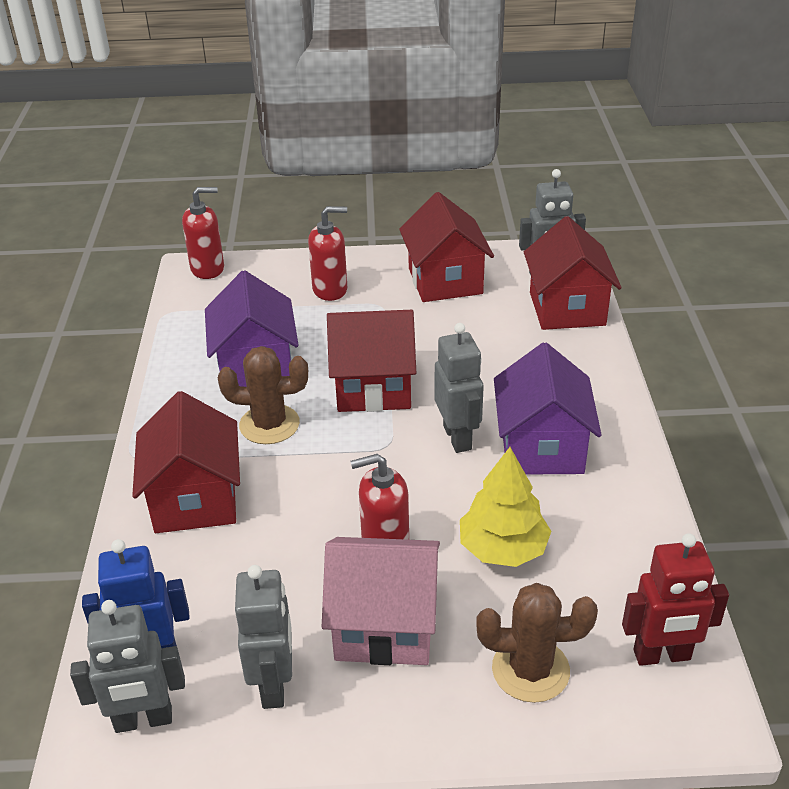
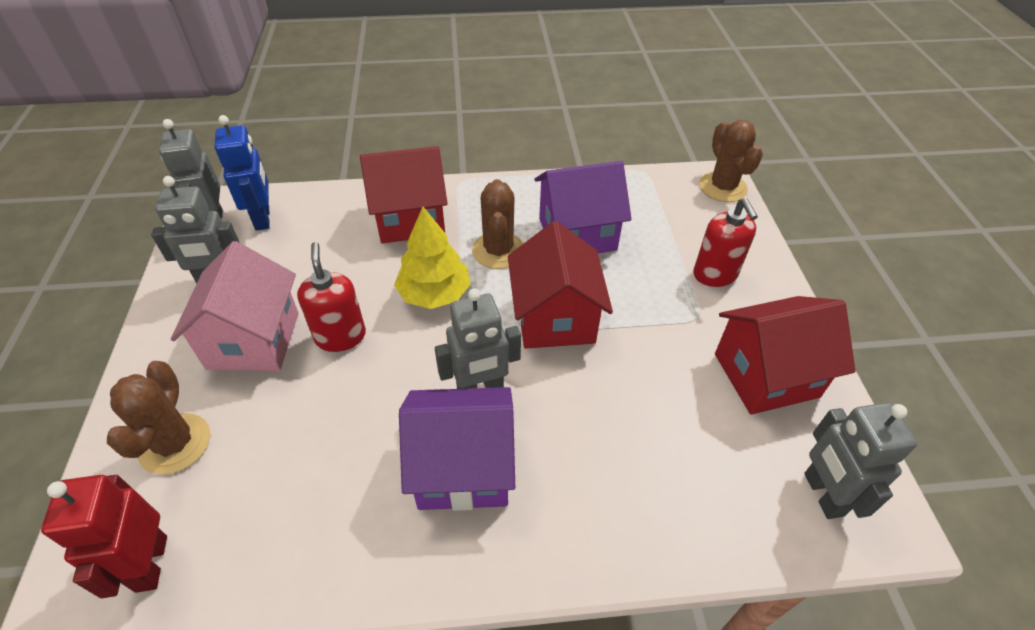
camera: 85 degrees right, 10 degrees up
red soap dispenser [182,187,224,279] -> brown cactus [699,120,763,202]
yellow tree [460,447,551,567] -> yellow tree moved to [394,207,471,309]
red house [524,216,622,330] -> none

